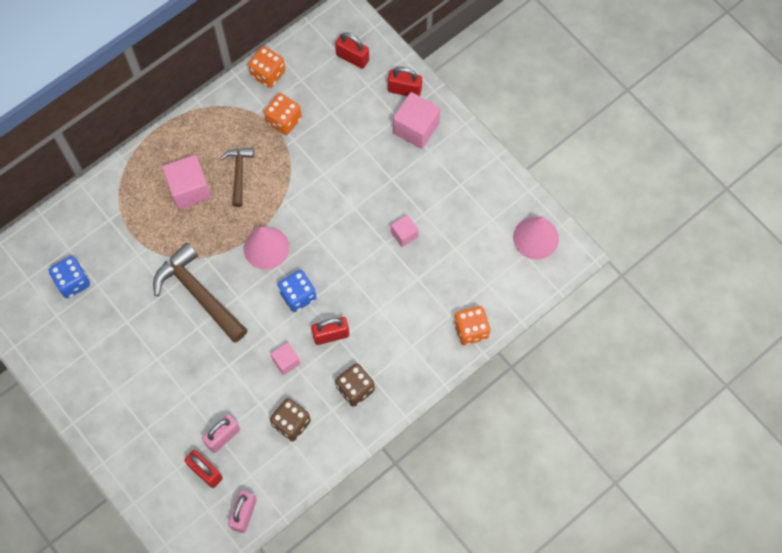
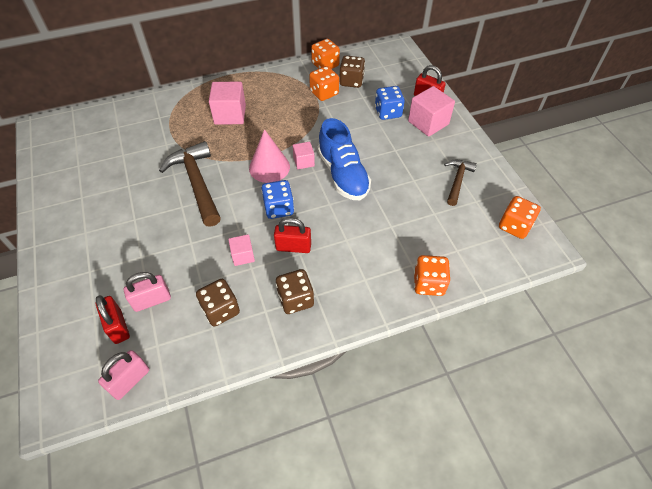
camera: 20 degrees right, 15 degrees down
blue dice [49,256,90,298] -> blue dice moved to [375,86,405,120]
brown hammer [220,148,254,207] -> brown hammer moved to [444,160,477,206]
red padlock [335,33,369,69] -> none
pink cube [391,215,419,247] -> pink cube moved to [293,142,315,169]
pink cone [513,216,559,260] -> orange dice [499,196,541,239]
none -> blue shoe [317,118,371,200]
none -> brown dice [339,56,365,88]

